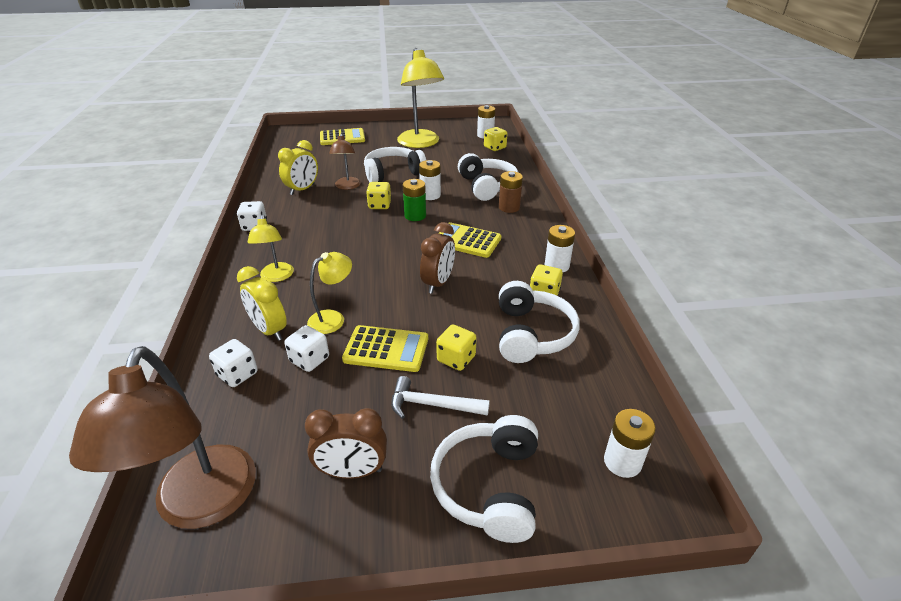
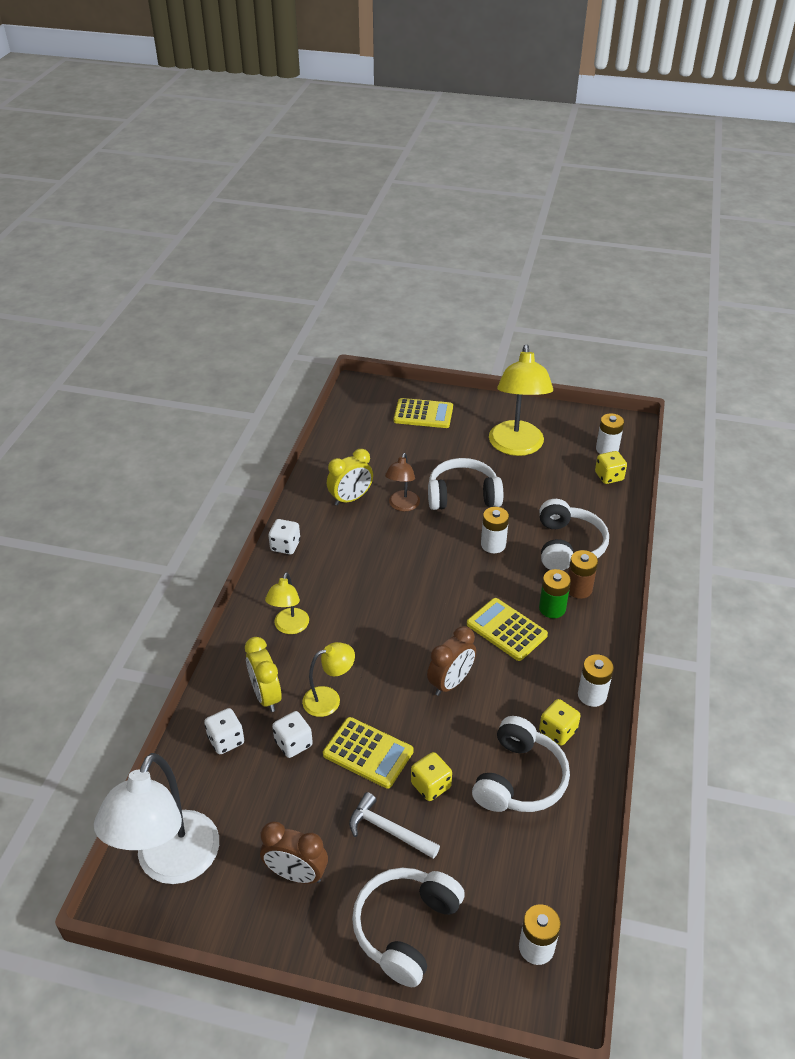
camera: 20 degrees right, 5 degrees up
brown lamp [69,346,256,529] -> white lamp [94,753,219,884]
yellow dice [366,182,391,209] -> none
green battery [403,179,426,221] -> green battery moved to [539,569,571,618]

